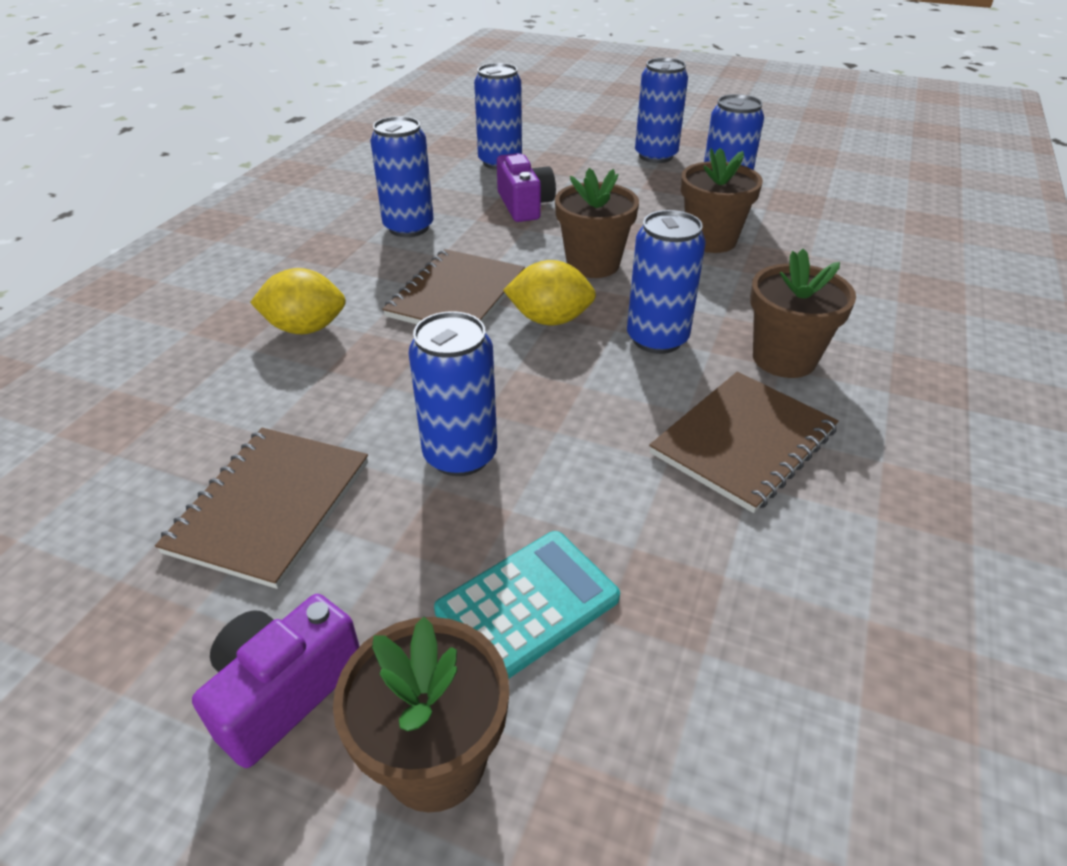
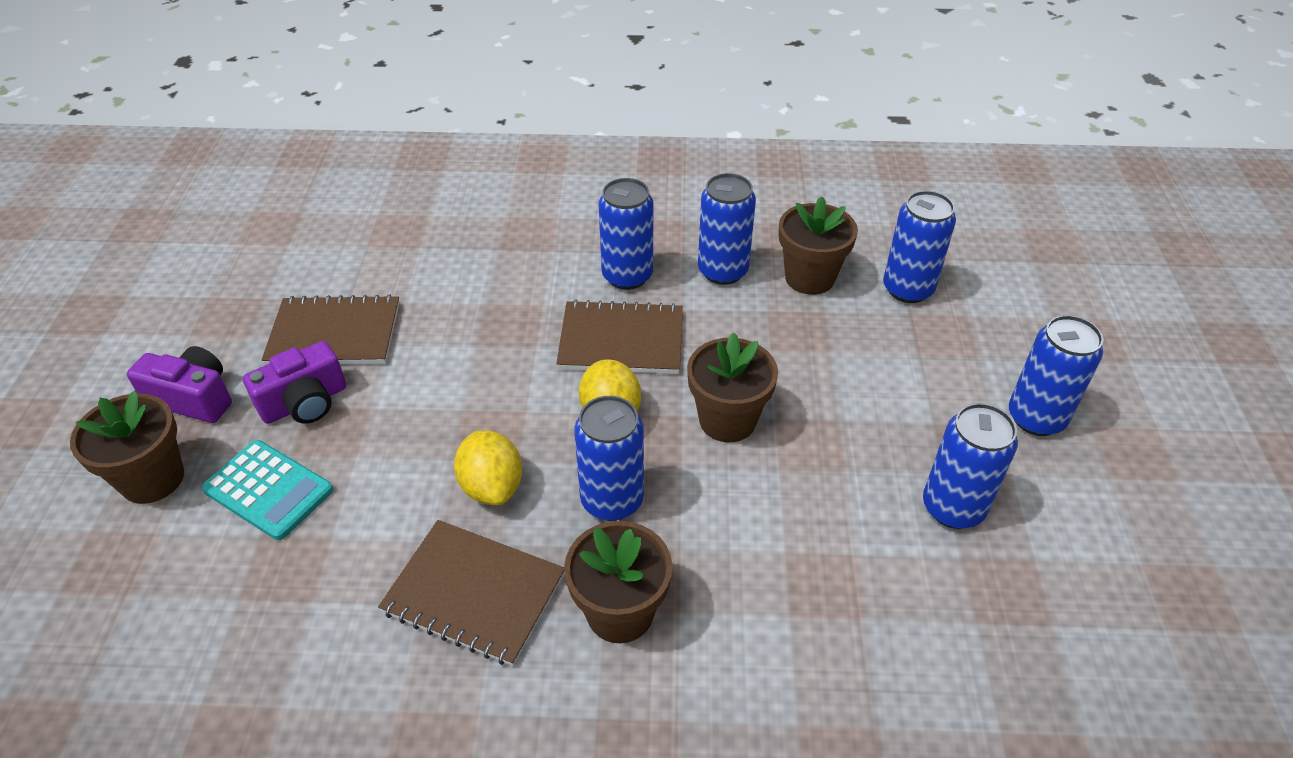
camera: 70 degrees right, 5 degrees up
yellow lemon [250,268,346,334] -> yellow lemon moved to [454,430,522,505]
blue can [409,311,497,476] -> blue can moved to [599,178,654,290]
purple camera [497,153,556,222] -> purple camera moved to [243,341,346,424]
brown flower pot [681,148,763,253] -> brown flower pot moved to [779,196,858,295]

